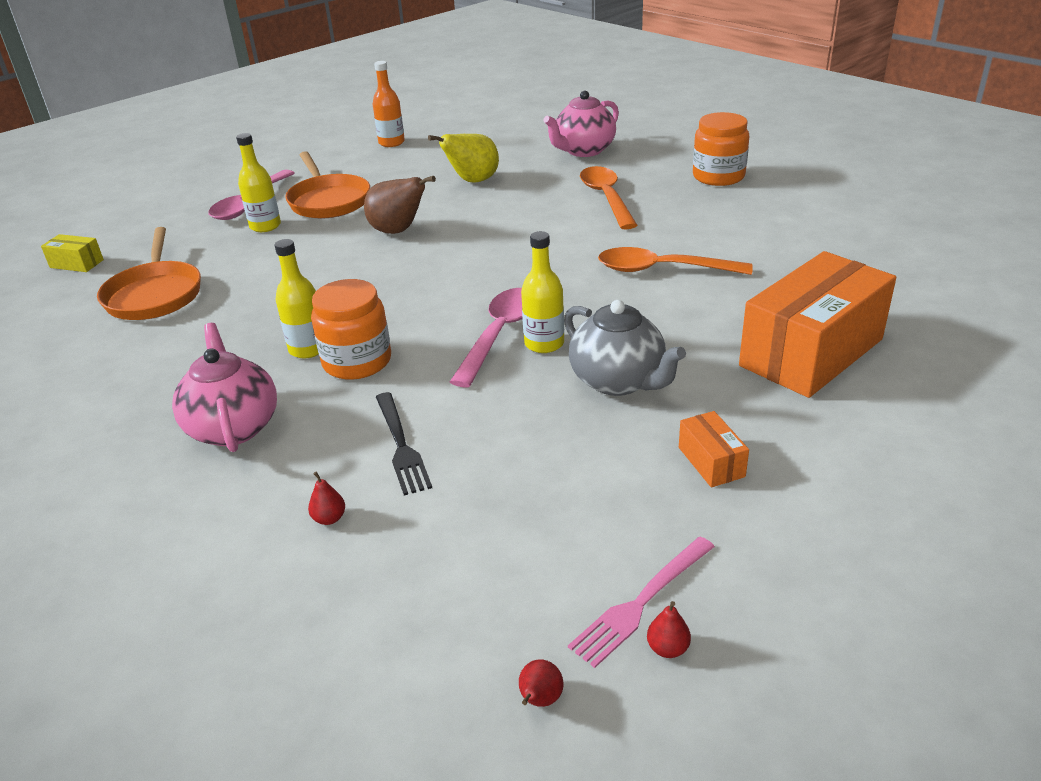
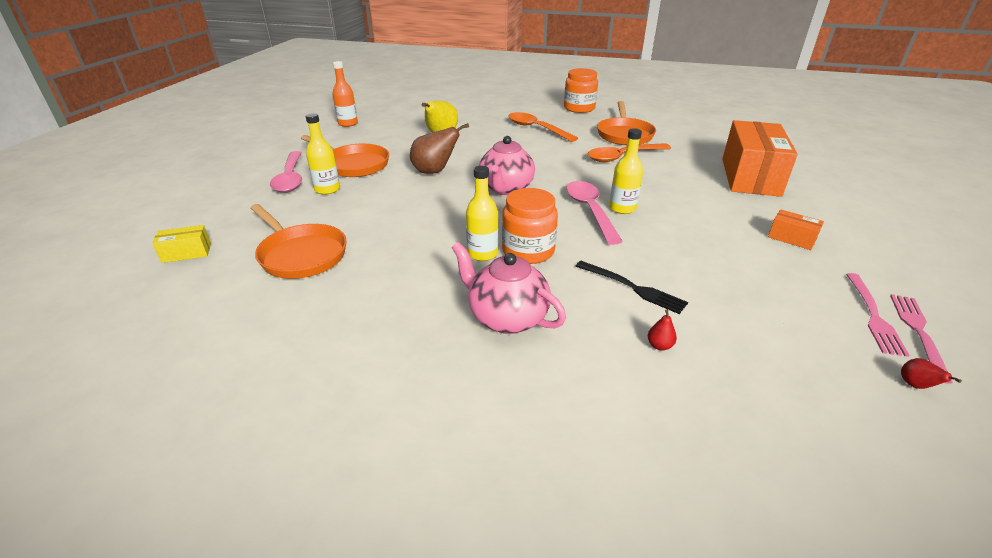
camera: 35 degrees left, 0 degrees up
pink teapot [543,90,619,157] -> pink teapot moved to [479,136,535,195]
grey teapot [564,300,686,396] -> none
red pear [647,601,691,658] -> pink fork [890,294,953,384]
none -> orange pan [597,101,656,145]

